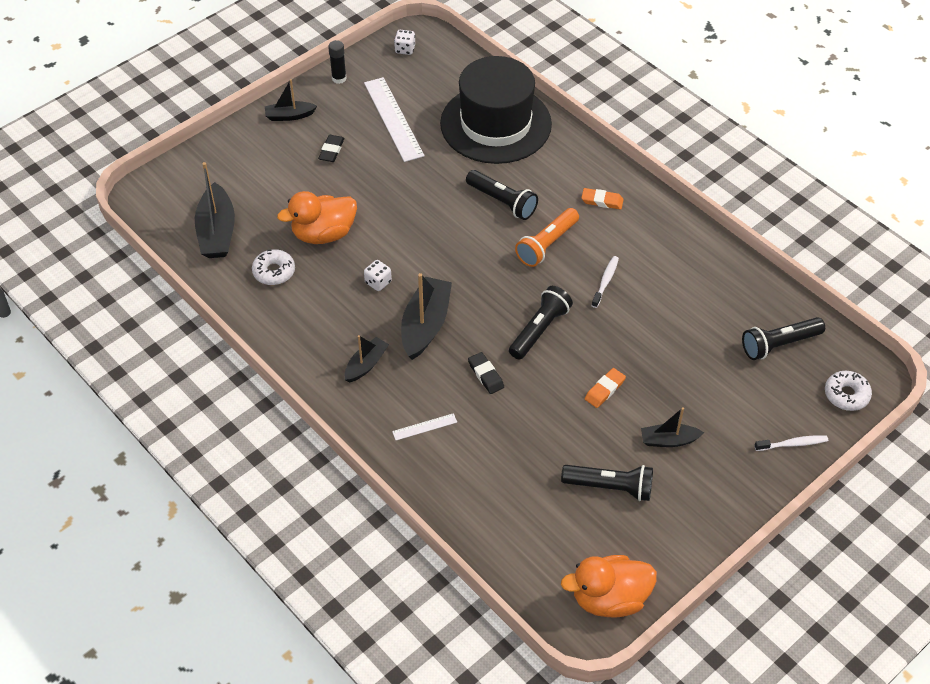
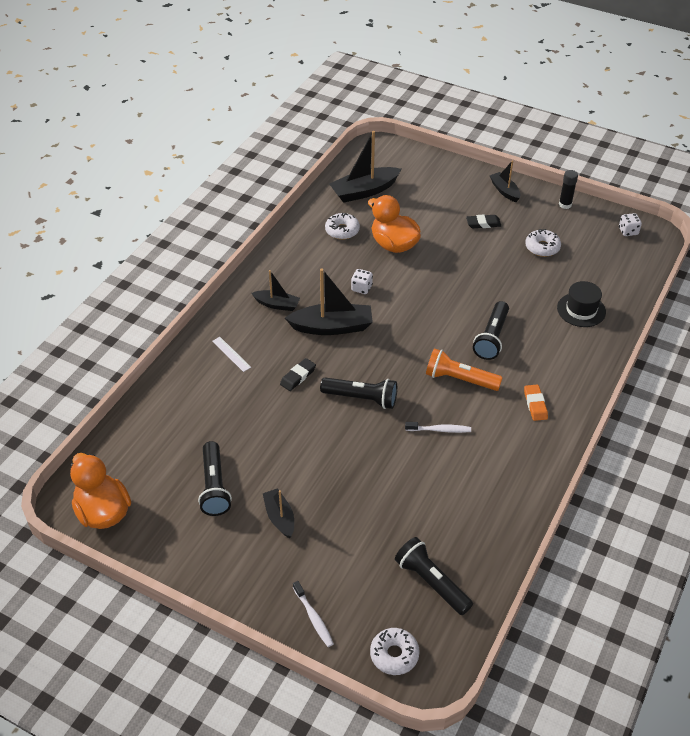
camera: 70 degrees right, 5 degrees down
white ruler [364,77,425,162] -> white donut [525,229,561,257]
black hat [440,56,552,164] -> black hat [557,281,606,327], size x0.46
orange eraser [585,368,626,408] -> none

